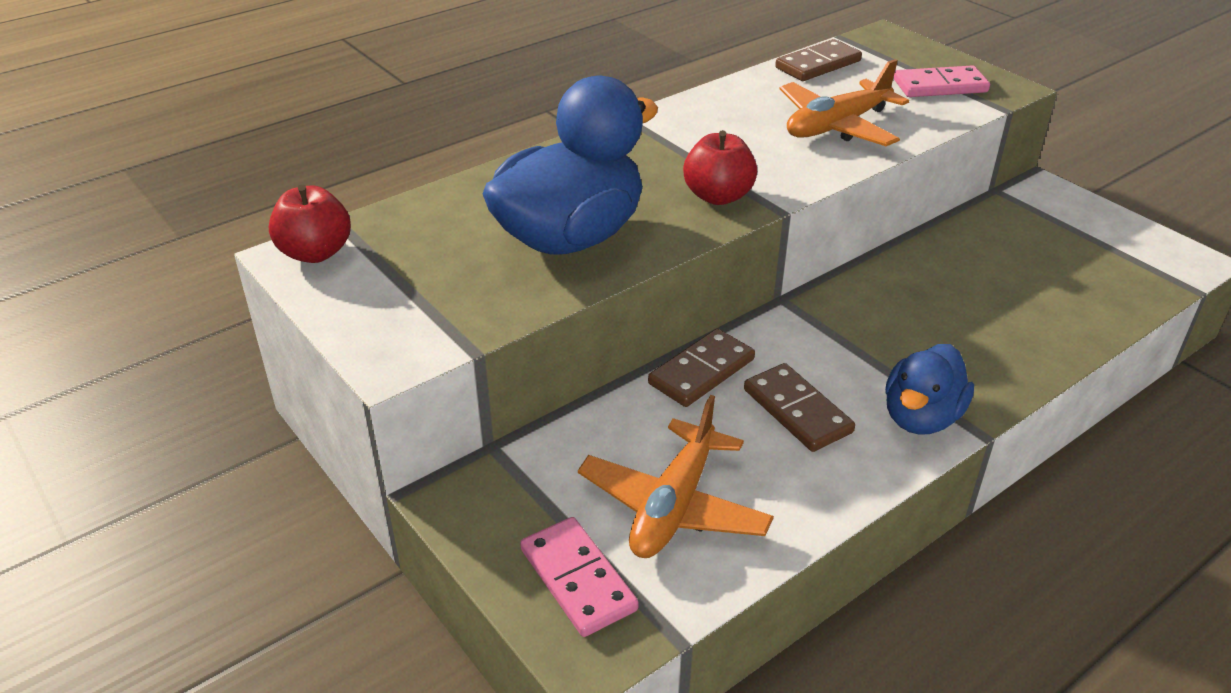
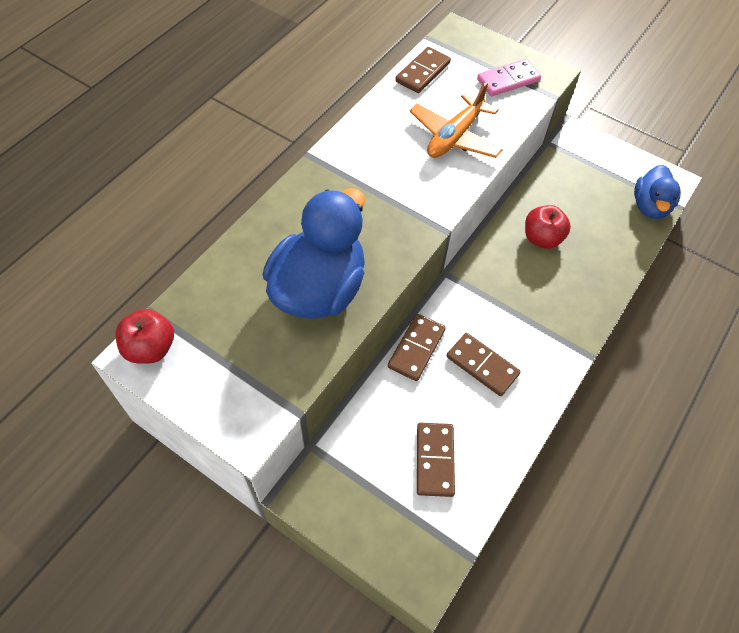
camera: 20 degrees left, 20 degrees up
pink domino [520,517,638,637] -> none
orange plane [578,395,774,558] -> brown domino [417,423,455,497]
red apple [683,130,757,205] -> red apple moved to [525,205,571,249]
blue duck [885,344,974,435] -> blue duck moved to [634,165,681,219]

